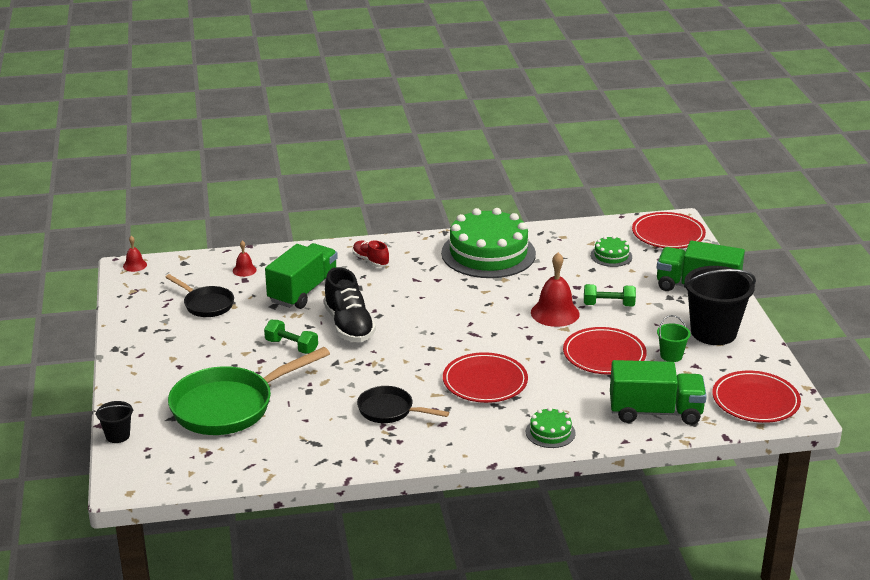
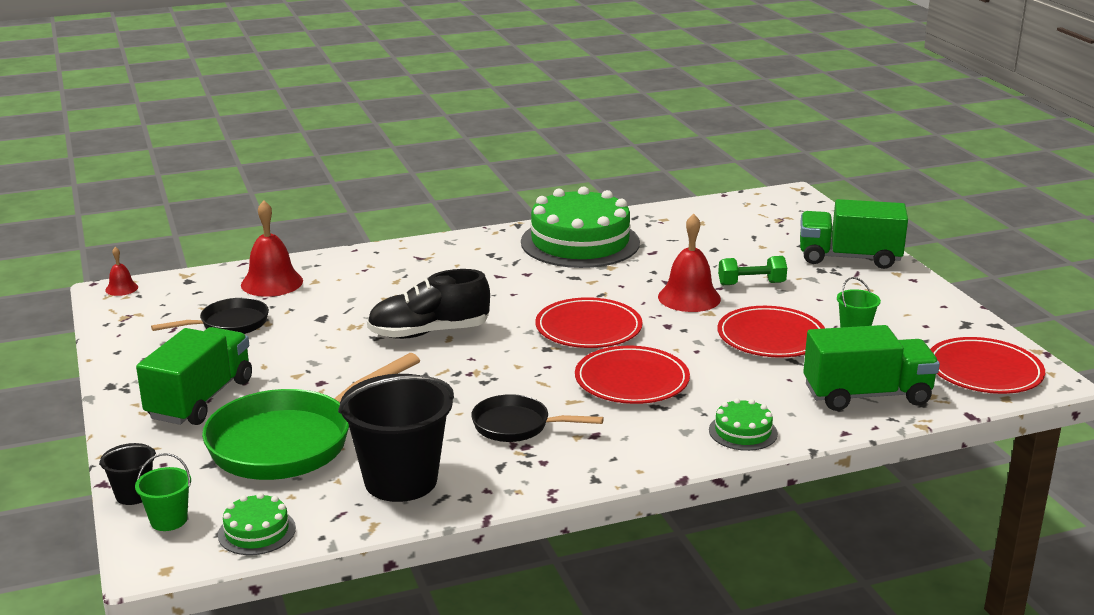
camera: 10 degrees left, 5 degrees down
black pan [165,274,234,317] -> black pan turned 60 degrees counterclockwise [151,298,269,334]
red bell [233,240,257,277] -> red bell [241,200,303,297], size x1.95
green dumbbell [264,320,318,354] -> none
green truck [265,243,338,309] -> green truck moved to [136,327,252,425]
black shoe [324,267,376,342] -> black shoe turned 105 degrees clockwise [367,269,490,339]
red shoe [352,240,389,267] -> none
green cake [591,236,632,267] -> green cake moved to [218,493,296,555]
red plate [632,212,706,249] -> red plate moved to [535,297,643,348]
black bucket [684,266,756,345] -> black bucket moved to [338,374,454,502]
none -> green bucket [135,453,191,531]

